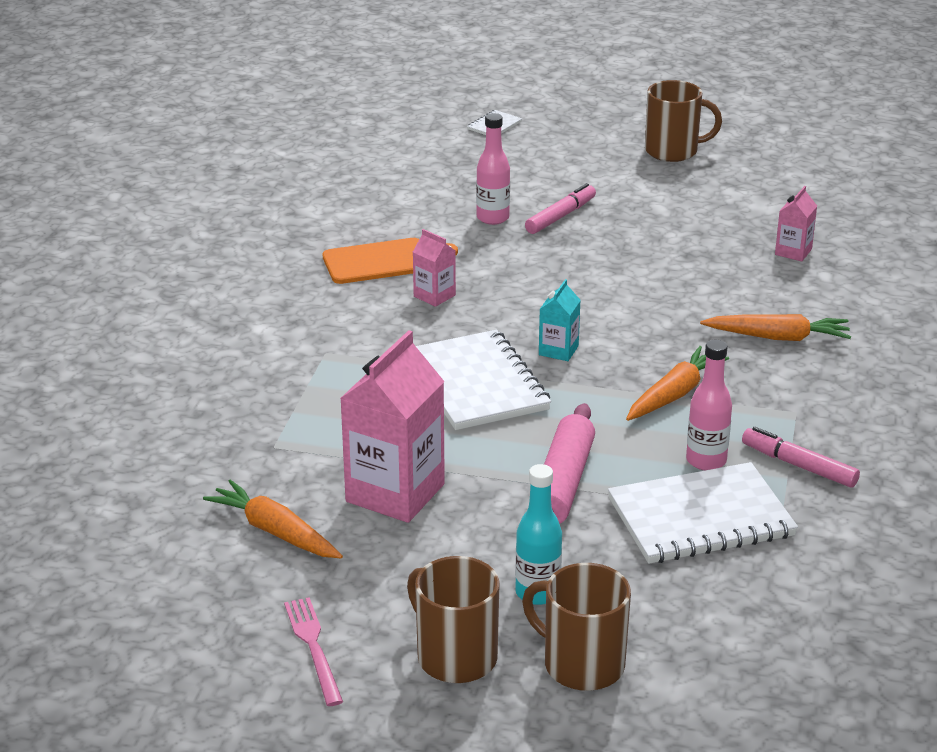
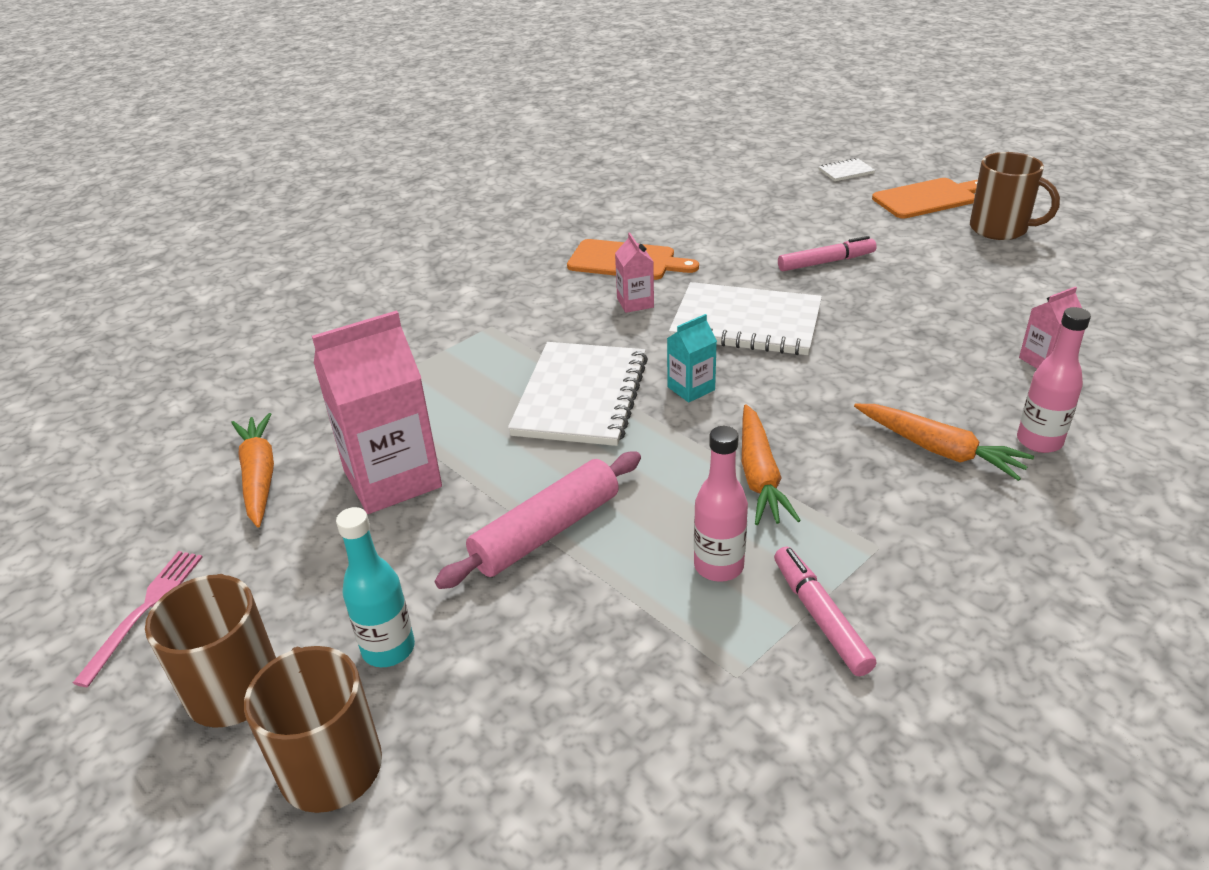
camera: 35 degrees right, 5 degrees up
pink bottle [476,113,510,225] -> pink bottle moved to [1017,307,1091,453]
white notebook [608,462,798,564] -> white notebook moved to [669,282,822,355]
orange carrot [626,346,729,421] -> orange carrot turned 105 degrees clockwise [742,404,801,525]
none -> orange cutting board [872,178,978,218]

